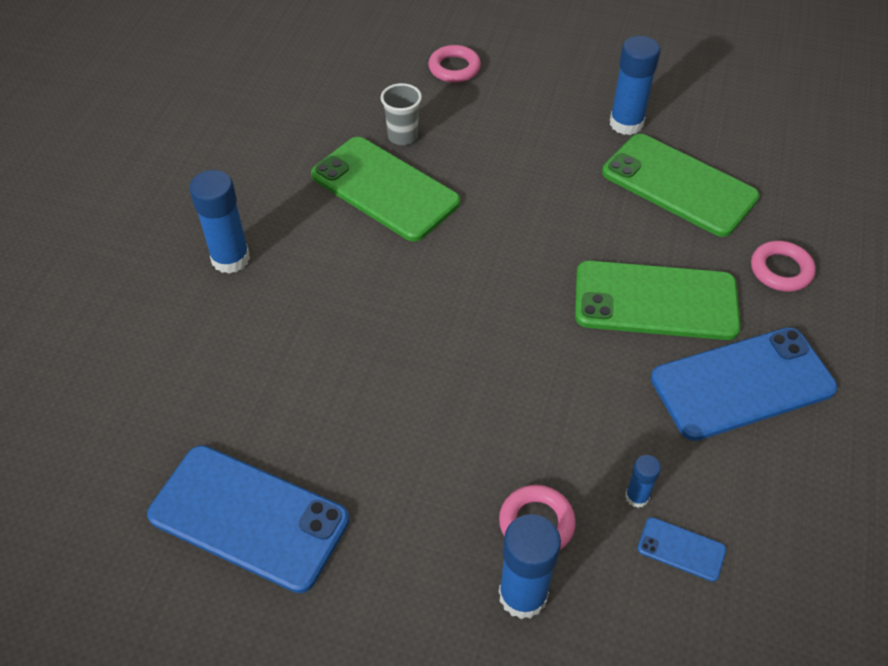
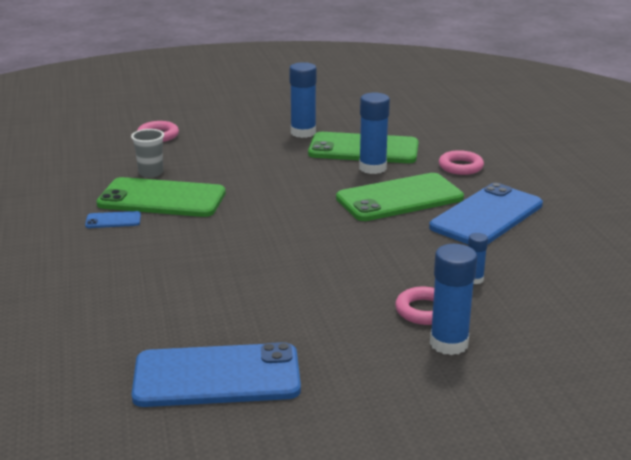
camera: 30 degrees left, 25 degrees down
blue glue stick [190,170,250,274] -> blue glue stick moved to [359,93,390,174]
blue phone [637,517,726,582] -> blue phone moved to [85,211,141,228]

